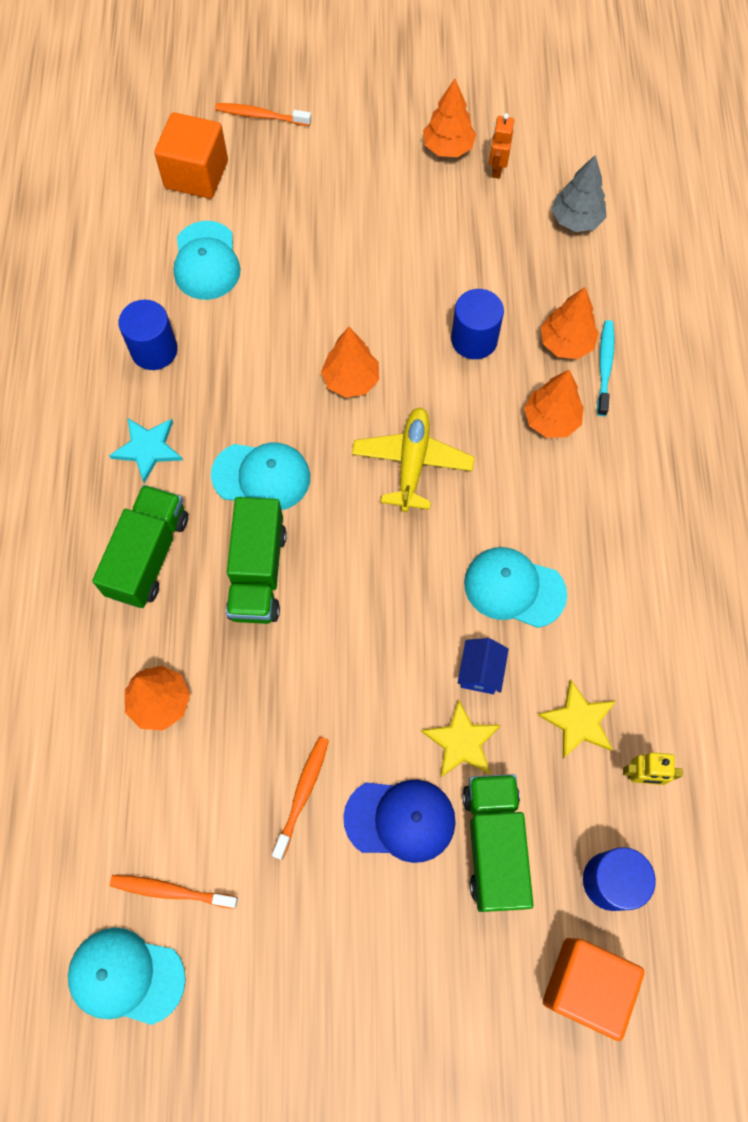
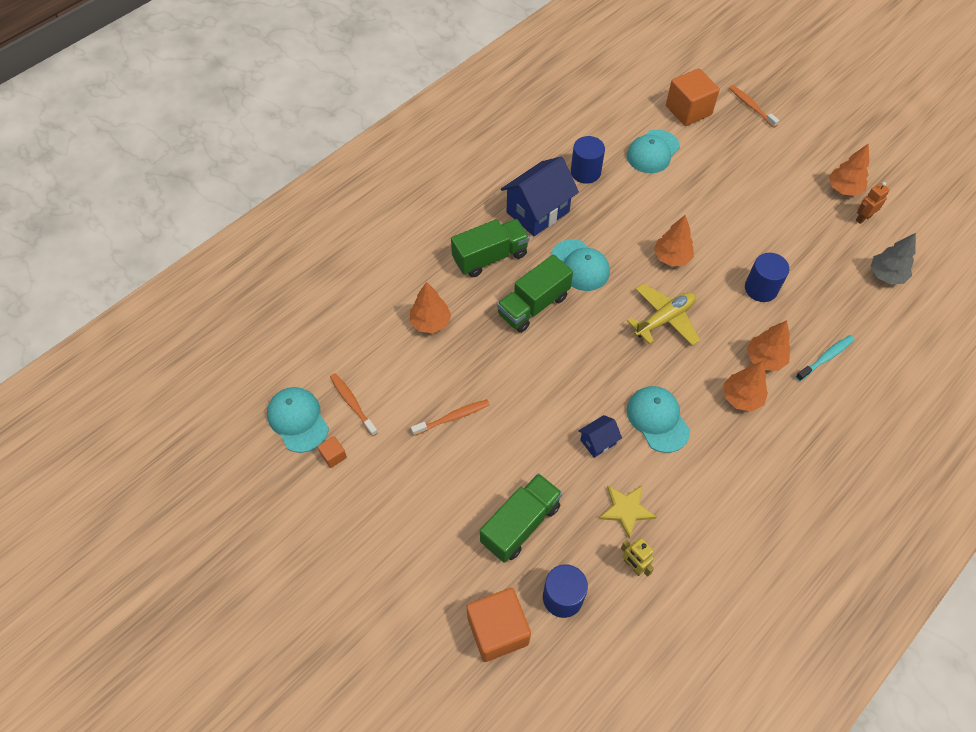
camera: 45 degrees right, 10 degrees down
turquoise star [109,418,183,483] -> blue house [501,156,579,236]
blue cap [343,780,456,863] -> none
yellow star [421,699,501,778] -> none
orange tree [541,287,599,359] -> orange tree moved to [723,361,768,412]
none -> orange cube [318,436,347,468]

